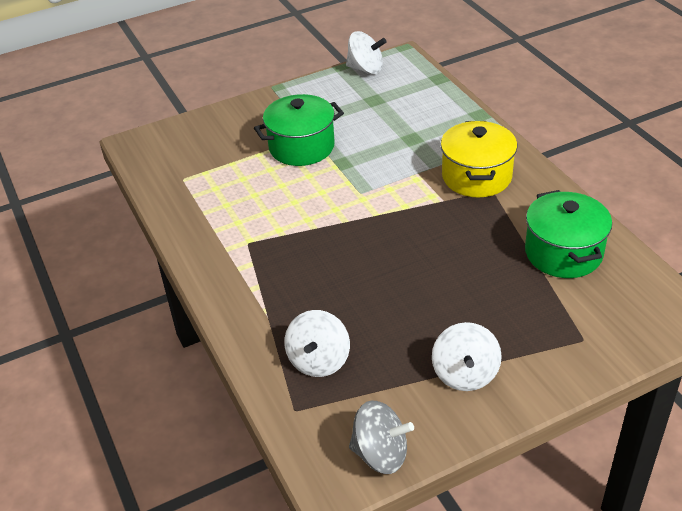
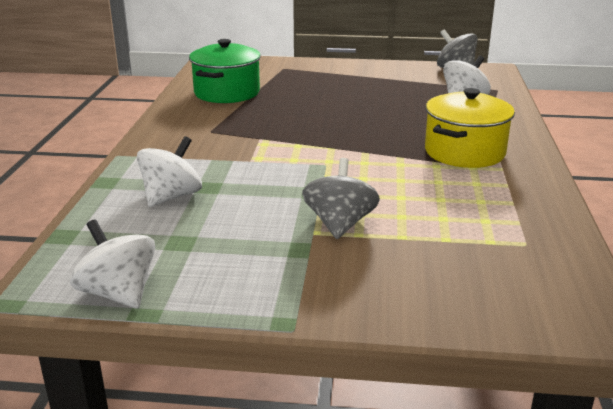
camera: 150 degrees left, 15 degrees down
green pot [254,94,344,166] -> grey spinning top [302,158,380,239]
white spinning top [432,322,502,391] -> white spinning top moved to [137,136,202,207]
yellow pot [441,121,517,197] -> yellow pot moved to [425,88,515,168]

